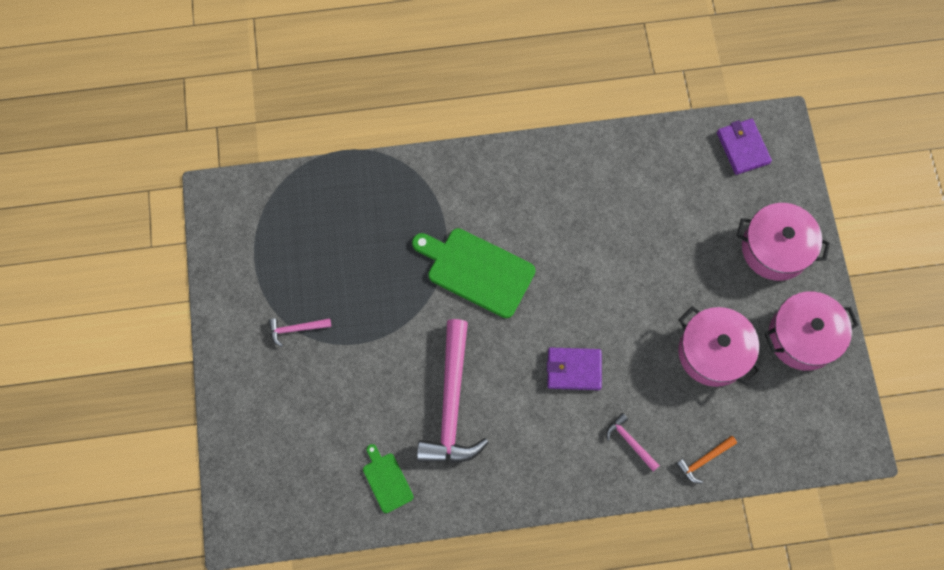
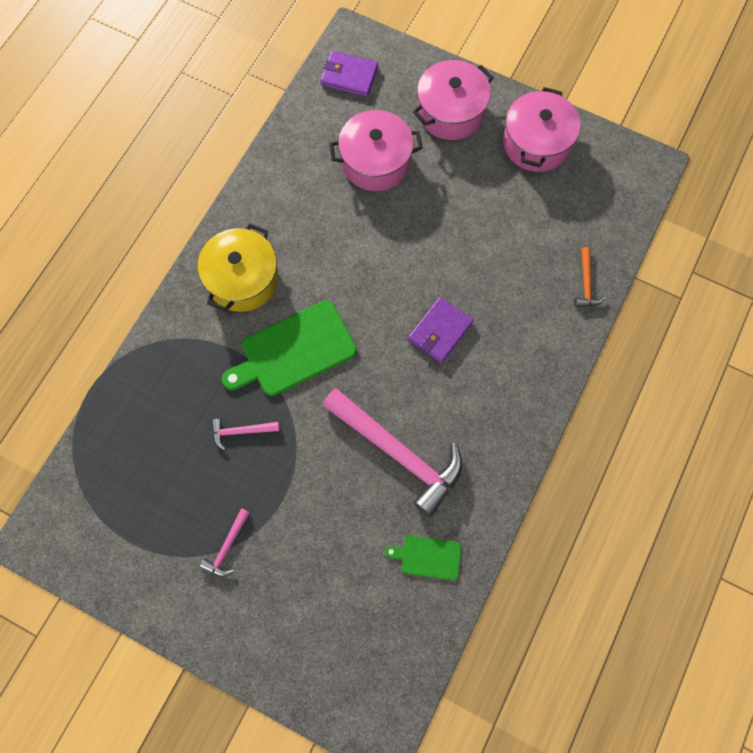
camera: 55 degrees left, 0 degrees up
pink hammer [606,413,660,471] -> pink hammer moved to [212,419,280,450]
pink pot [678,306,761,387] -> pink pot moved to [329,110,423,191]
none -> yellow pot [198,223,279,312]

